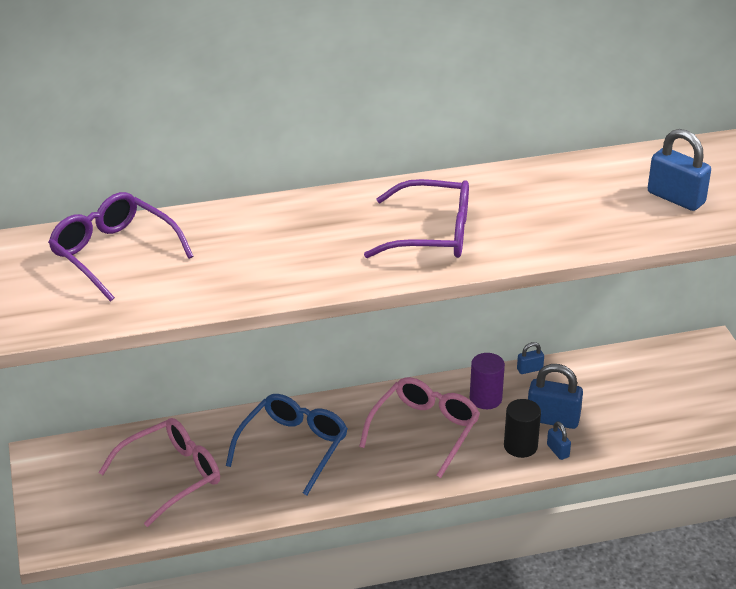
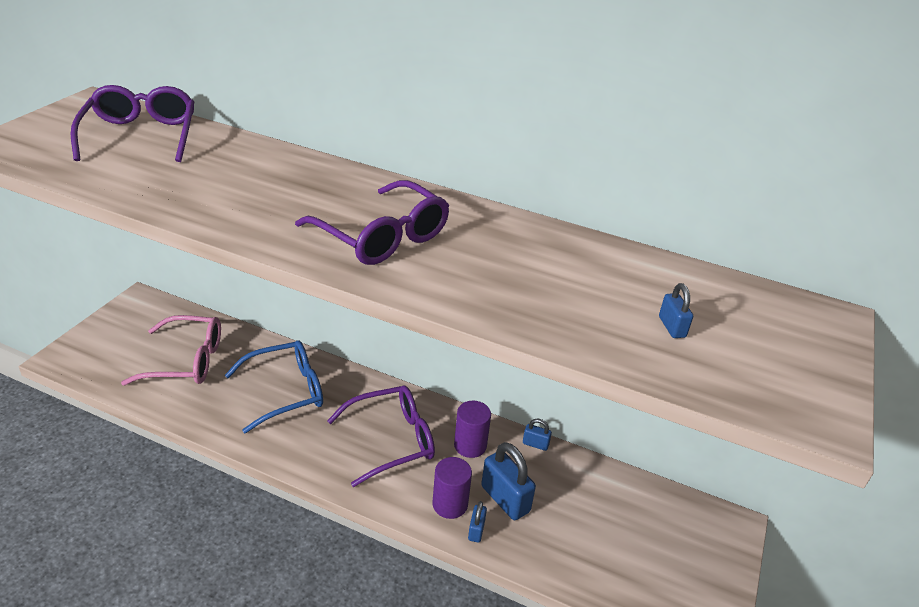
camera: 35 degrees right, 0 degrees up
pink glasses [359,377,480,478] -> purple glasses [327,385,435,487]
black cylinder [504,399,541,458] -> purple cylinder [432,457,472,519]
blue padlock [648,129,711,211] -> blue padlock [659,283,693,338], size x0.51

